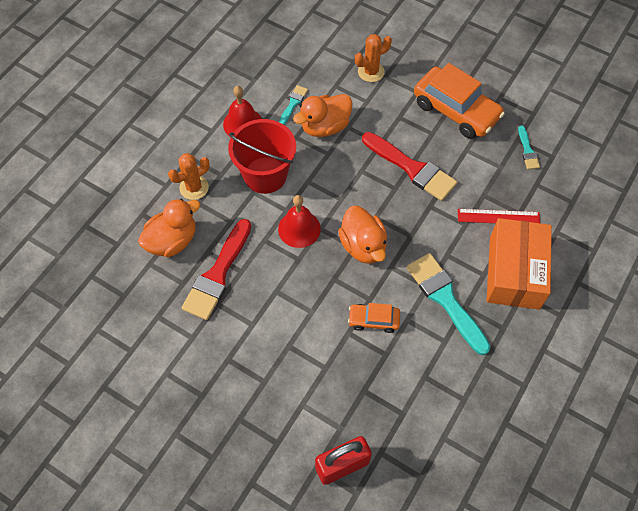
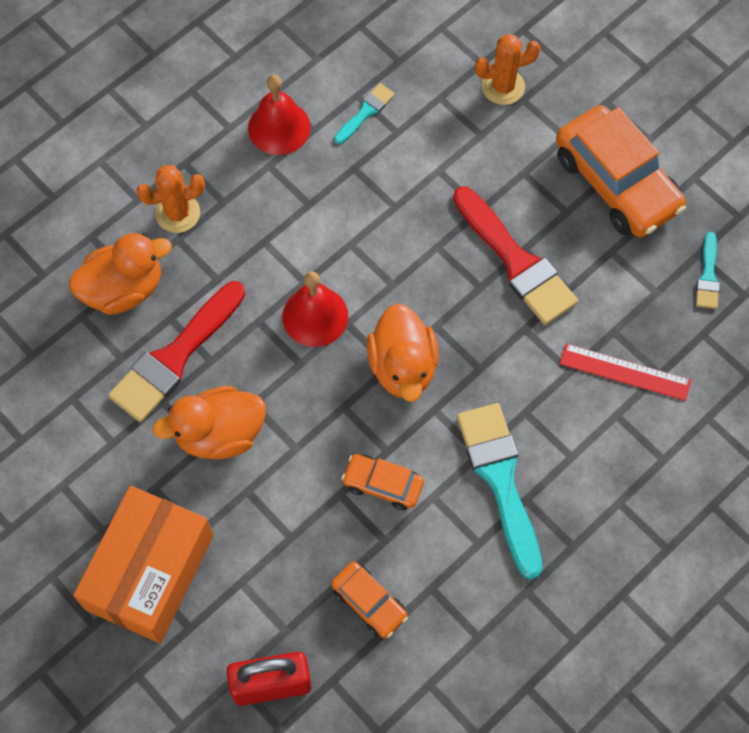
camera: 15 degrees right, 5 degrees up
red bucket [228,119,296,194] -> none
orange duck [293,94,353,137] -> orange duck moved to [152,386,266,460]
orange box [487,218,552,310] -> orange box moved to [73,486,214,643]
none -> orange car [331,562,408,638]

